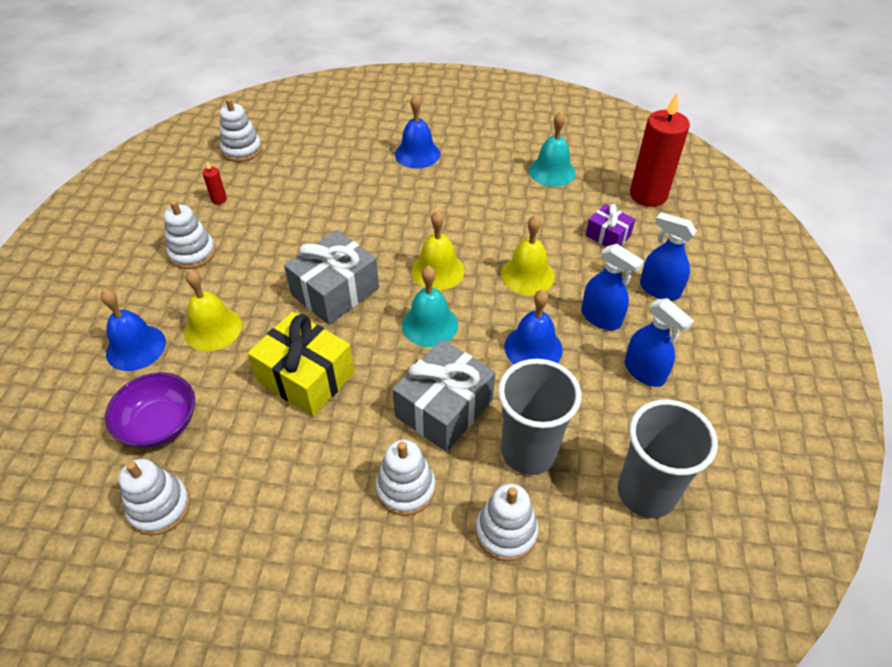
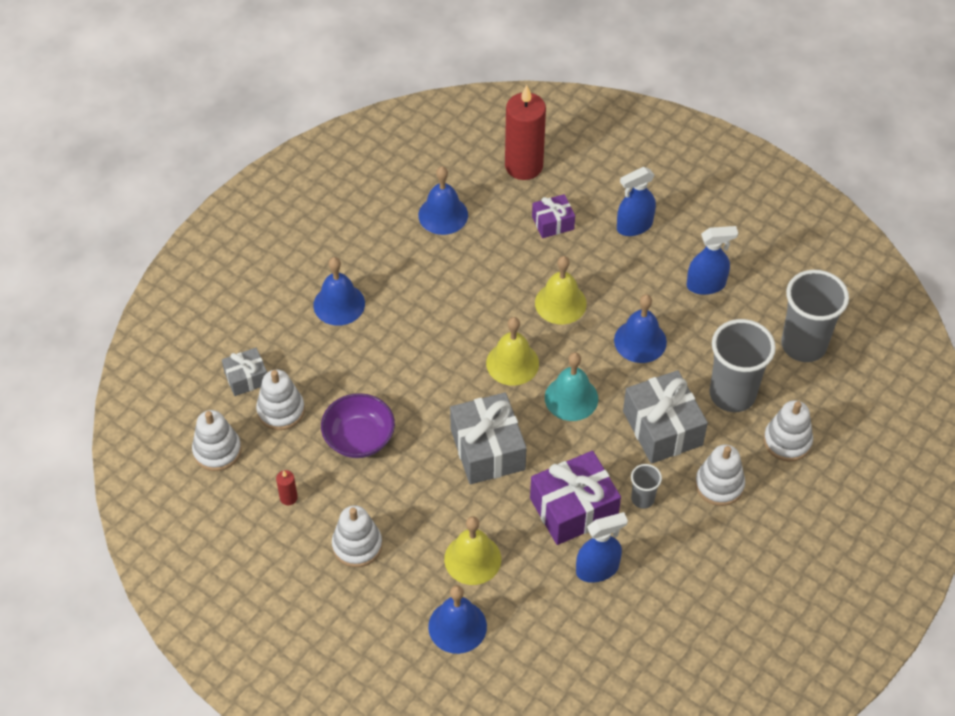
camera: 60 degrees left, 5 degrees up
purple bowl [105,373,195,448] -> purple bowl moved to [321,393,395,458]
white stacking toy [119,459,190,536] -> white stacking toy moved to [256,370,305,430]
yellow gift [248,312,355,416] -> purple gift [530,451,621,545]
turquoise bell [529,111,576,187] -> blue bell [418,166,468,235]
blue spray bottle [582,244,644,330] -> blue spray bottle moved to [576,512,628,583]
none -> grey gift [222,348,267,396]
none -> grey cup [631,464,662,509]

